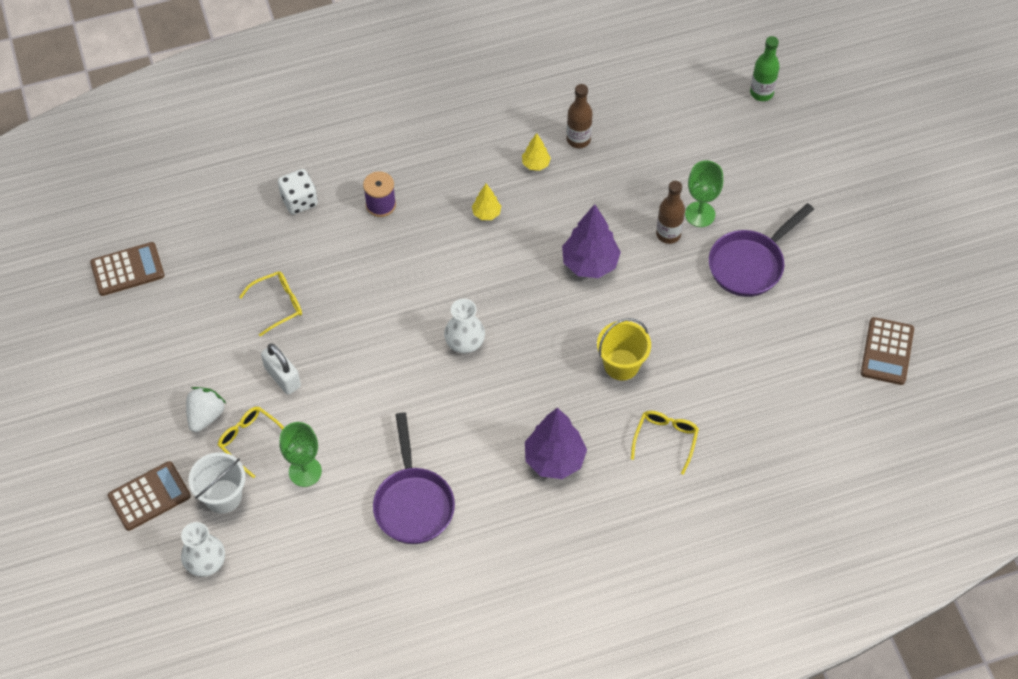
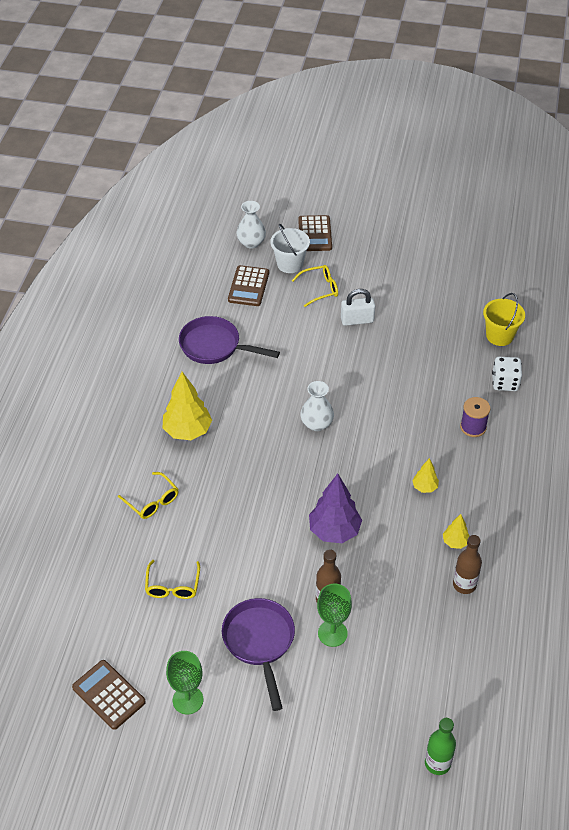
camera: 120 degrees right, 10 degrees down
brown calculator [90,242,164,296] -> brown calculator moved to [228,265,269,306]
white strawberry [186,387,226,432] -> none
yellow glasses [239,271,302,337] -> yellow glasses moved to [145,560,200,599]
green goblet [279,422,322,487] -> green goblet moved to [166,651,203,715]
purple tree [525,408,587,479] -> yellow tree [163,372,212,440]
yellow bucket [597,318,651,380] -> yellow bucket moved to [483,293,525,346]

